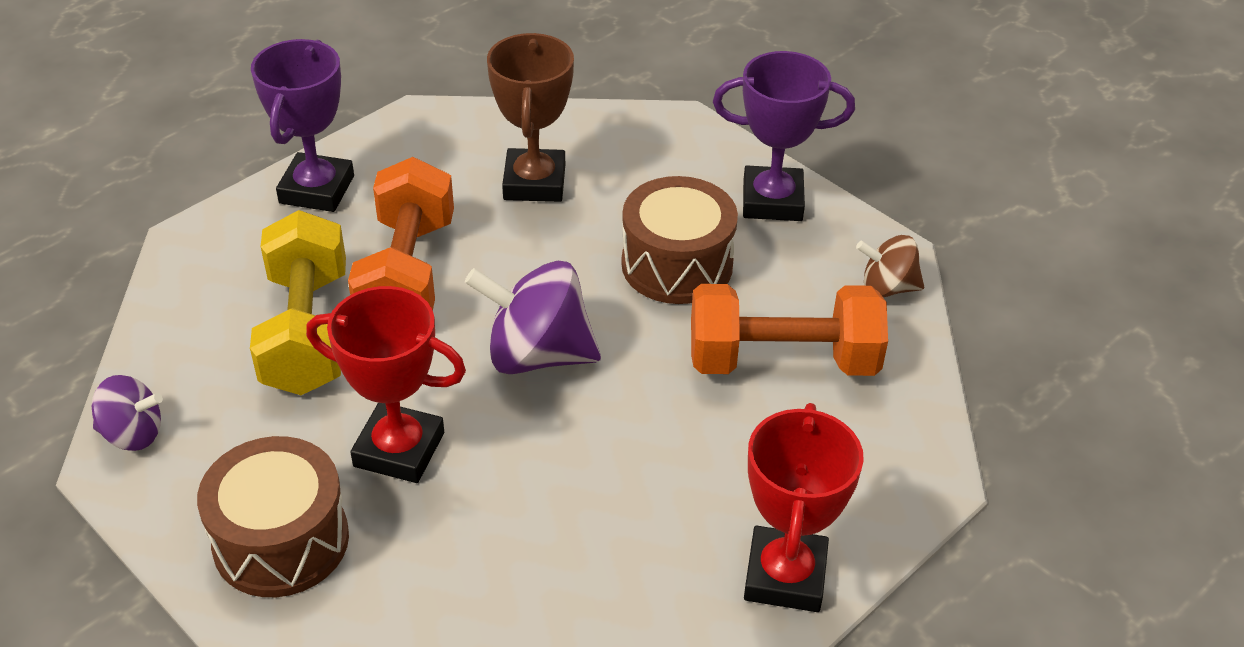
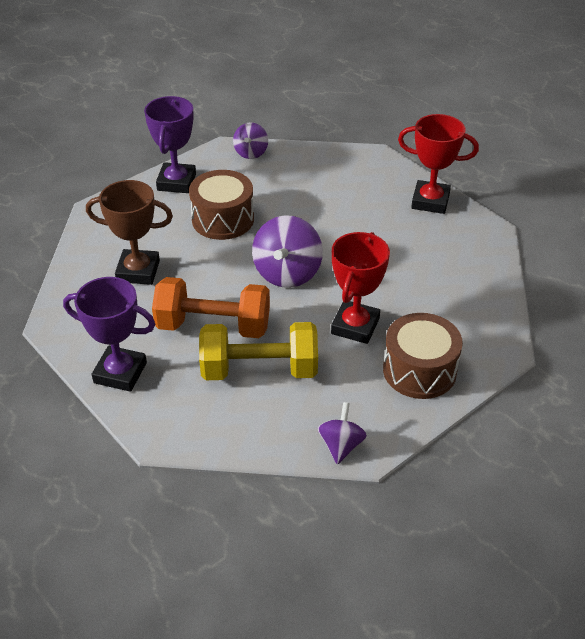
camera: 85 degrees left, 0 degrees up
orange dumbbell [691,284,888,376] -> none
brown spinning top [856,235,924,297] -> purple spinning top [233,123,268,159]

